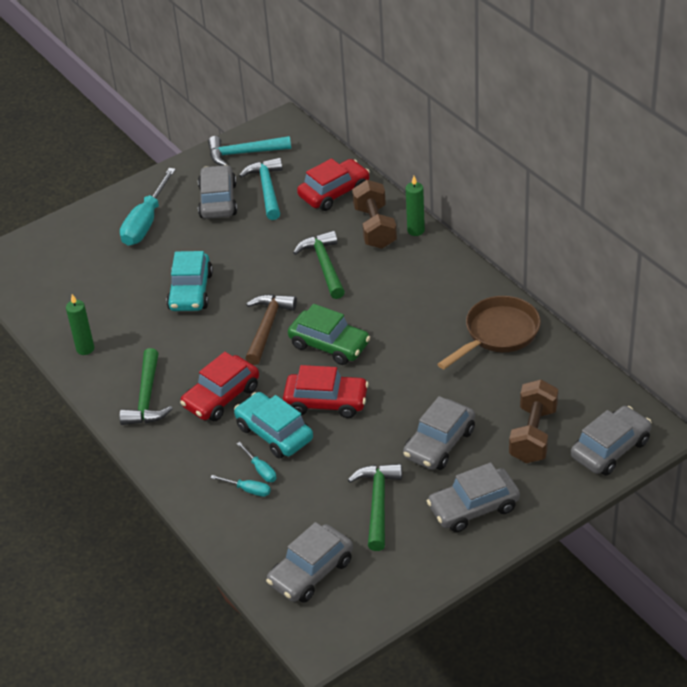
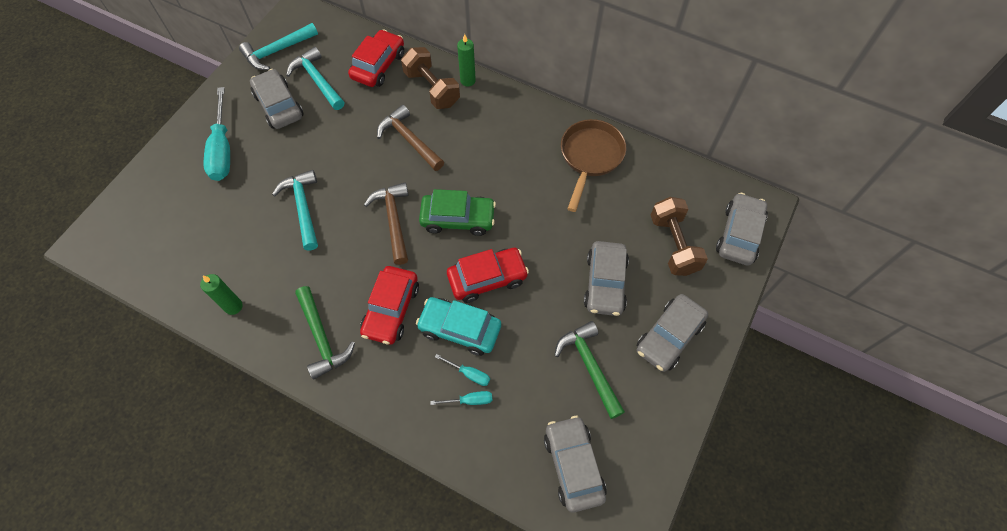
camera: 30 degrees left, 20 degrees up
turquoise car [166,251,213,311] -> turquoise hammer [272,170,318,250]
grey car [266,522,353,603] -> grey car turned 150 degrees clockwise [544,416,607,513]
green hammer [293,231,345,299] -> brown hammer [377,105,444,171]

